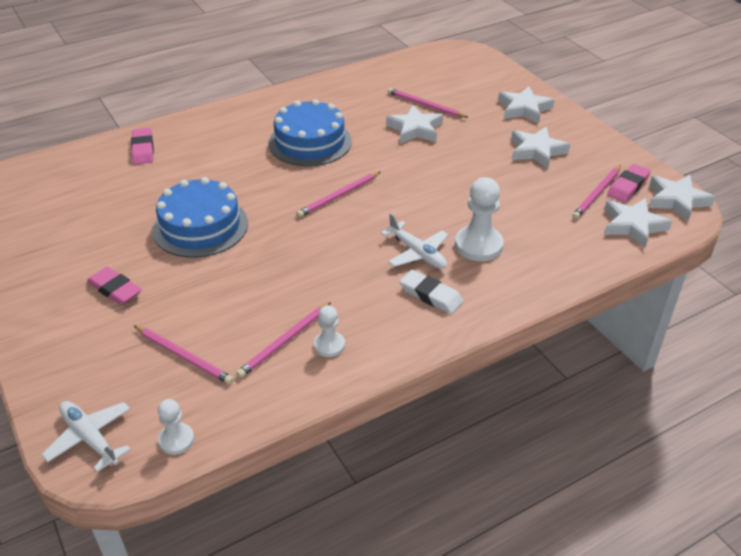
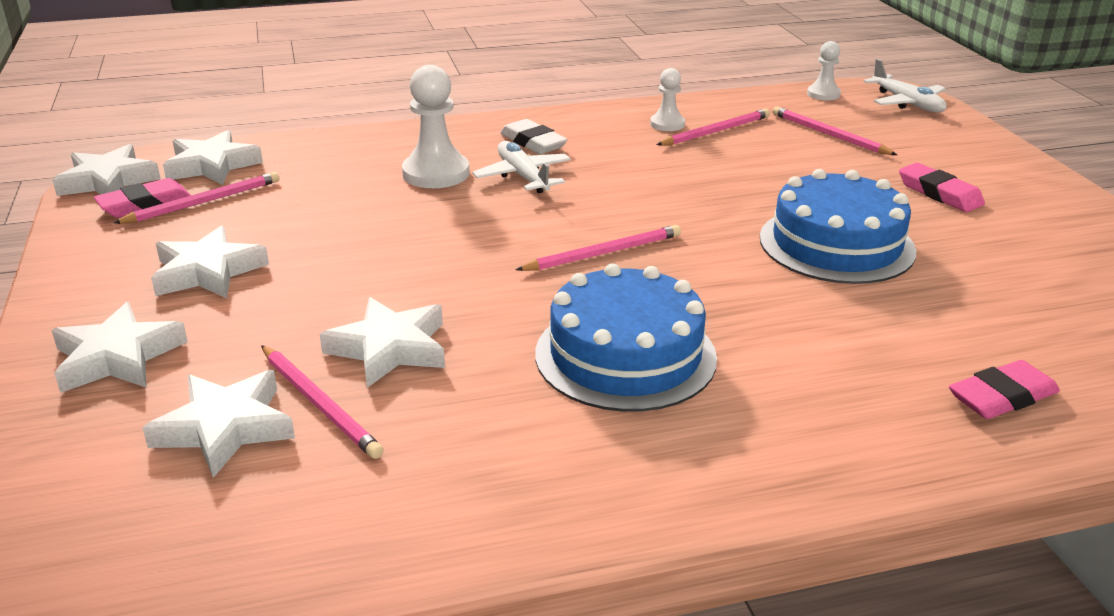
camera: 165 degrees left, 10 degrees down
pink eraser [131,128,154,165] -> pink eraser turned 60 degrees clockwise [949,360,1060,419]
none -> white star [142,370,295,478]

